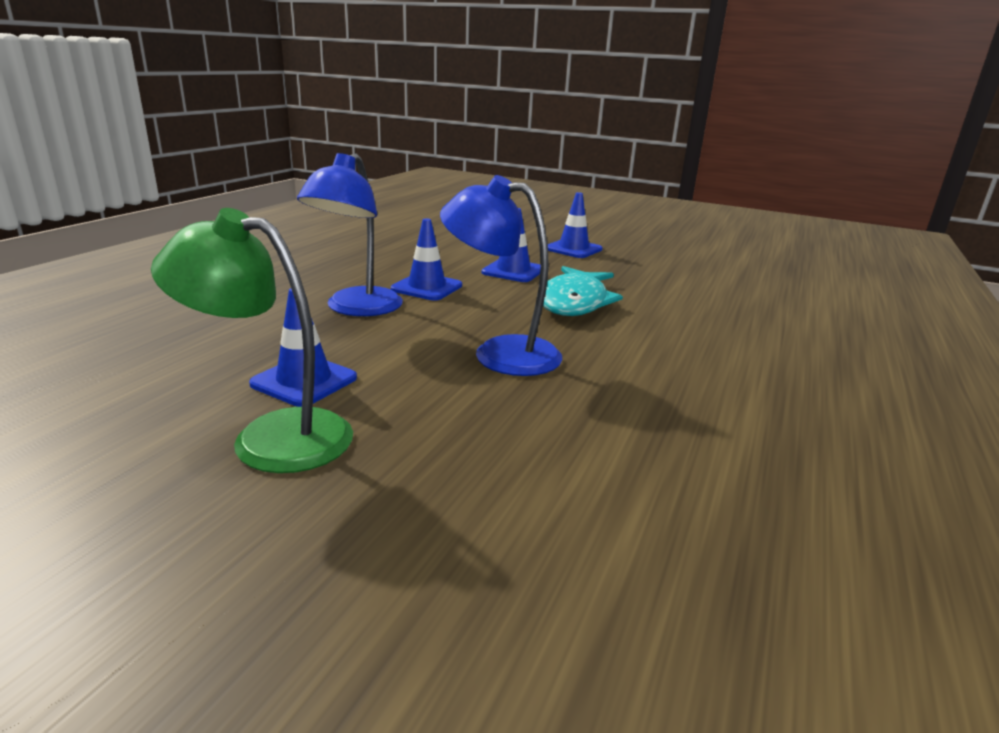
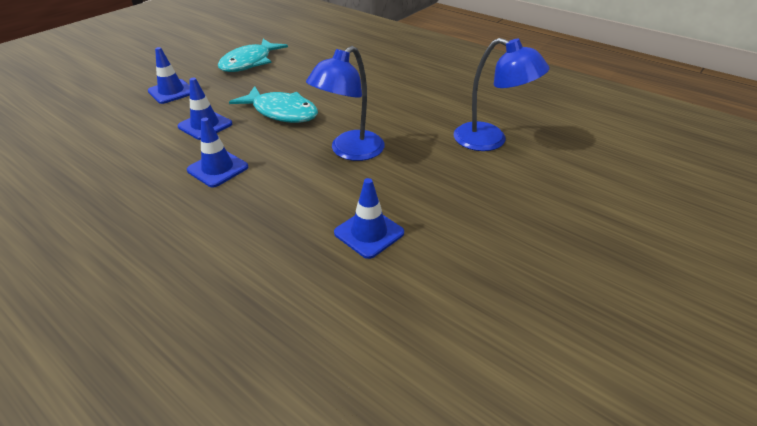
camera: 75 degrees left, 15 degrees up
green lamp [151,208,353,473] -> none
blue lamp [297,153,403,316] -> blue lamp moved to [454,38,549,151]
none -> turquoise fish [218,39,288,72]

